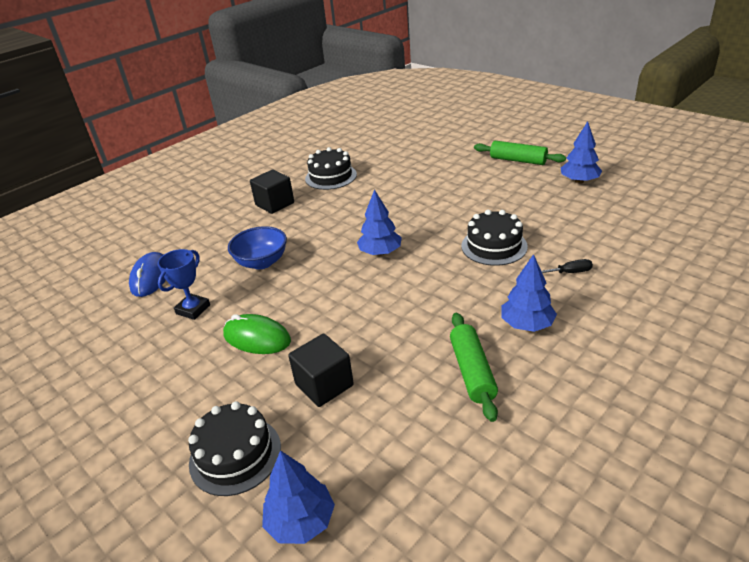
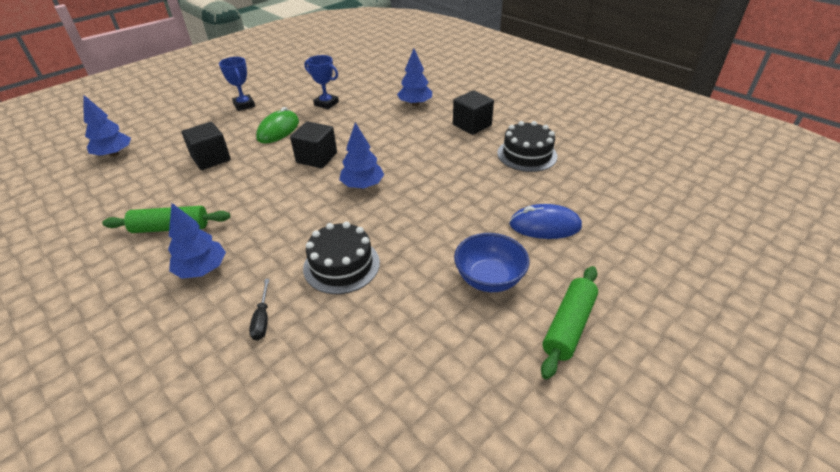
camera: 90 degrees right, 5 degrees up
blue mouse [129,252,166,297] -> blue mouse moved to [509,204,582,239]
black cake [188,401,281,496] -> none
blue bowl [228,226,287,269] -> blue bowl moved to [454,233,530,292]
blue tree [561,121,602,184] -> blue tree moved to [397,49,432,106]
none -> blue trophy [219,57,255,111]
none -> black cube [290,121,337,168]

